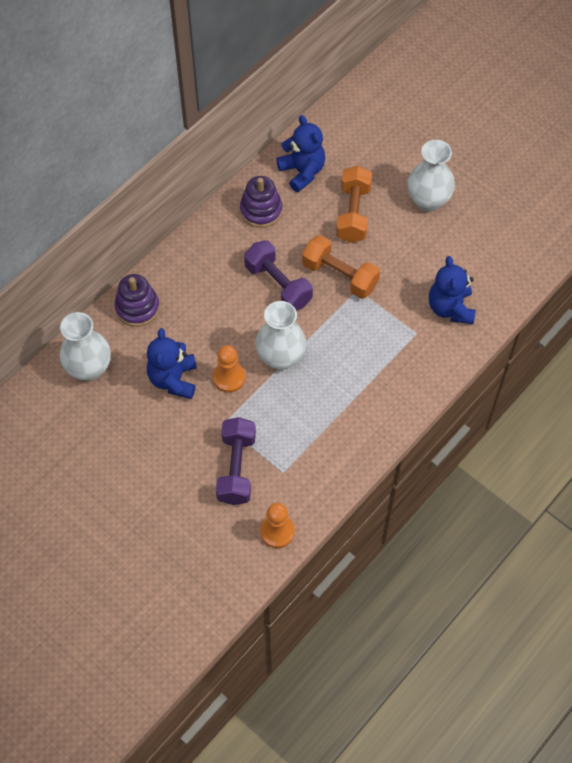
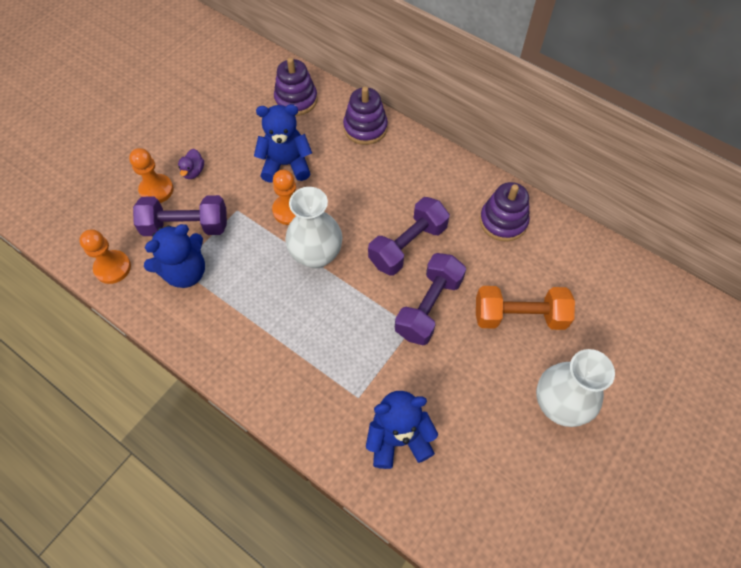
camera: 85 degrees right, 0 degrees up
white vase [59,312,111,381] -> purple stacking toy [274,58,317,116]
blue teddy bear [276,115,325,192] -> blue teddy bear moved to [144,224,205,288]
orange dumbbell [302,235,380,299] -> purple dumbbell [395,253,466,345]
none -> orange pawn [129,148,174,203]
none -> purple duck [178,149,204,179]

